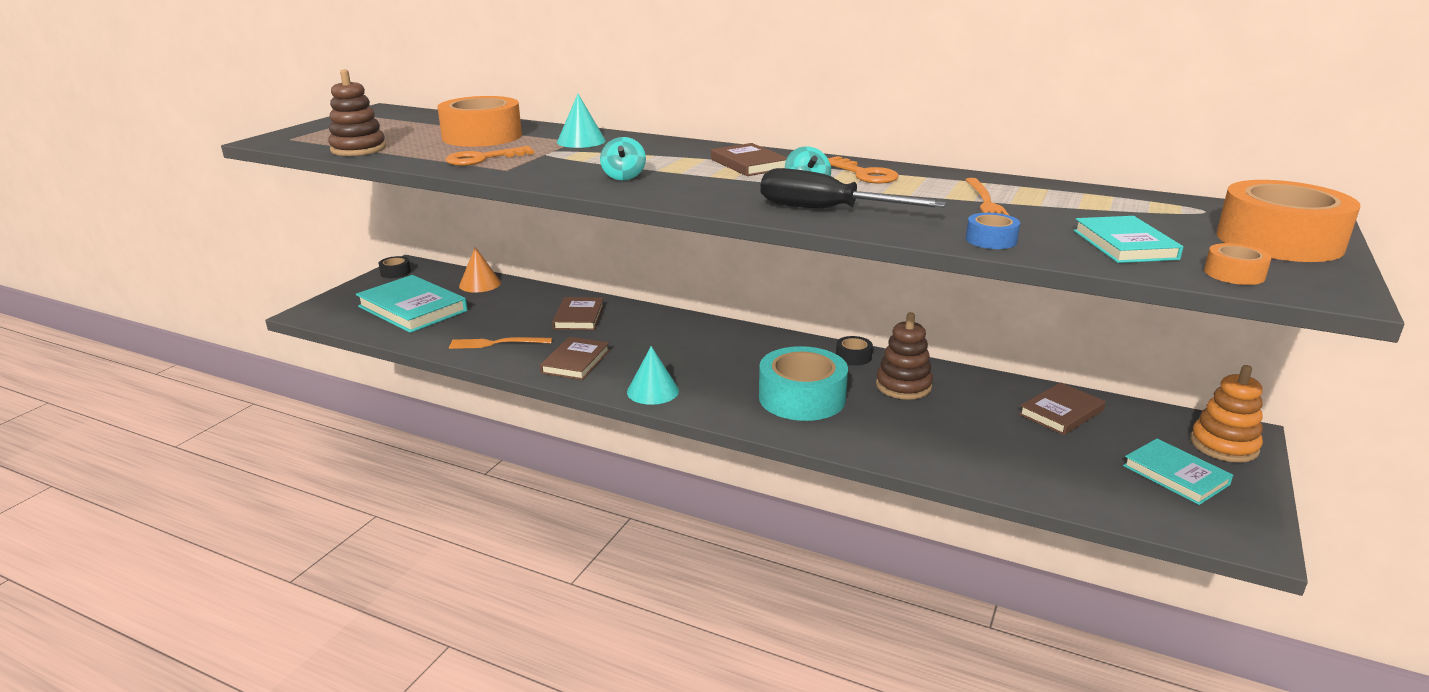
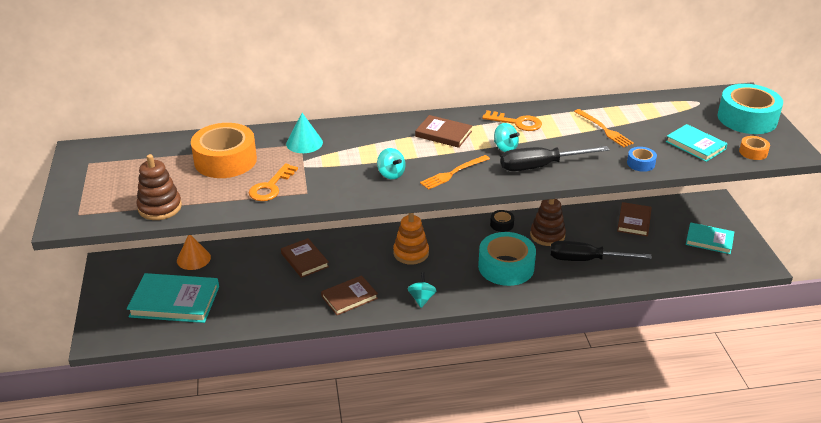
camera: 35 degrees left, 10 degrees up
black tape [379,256,411,278] -> none
orange fork [449,337,552,349] -> orange fork moved to [420,155,490,190]
brown book [540,337,610,380] -> brown book turned 75 degrees clockwise [321,275,378,315]
turquoise cone [627,346,679,405] -> turquoise spinning top [408,273,437,308]
orange stacking toy [1190,365,1263,463] -> orange stacking toy moved to [393,213,429,265]
orange tape [1216,180,1361,262] -> turquoise tape [718,84,783,134]
none -> black screwdriver [550,241,652,261]

